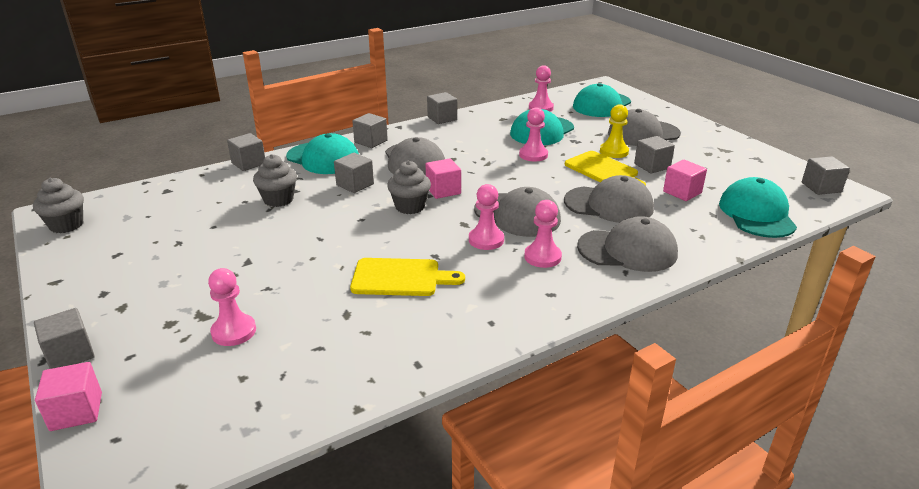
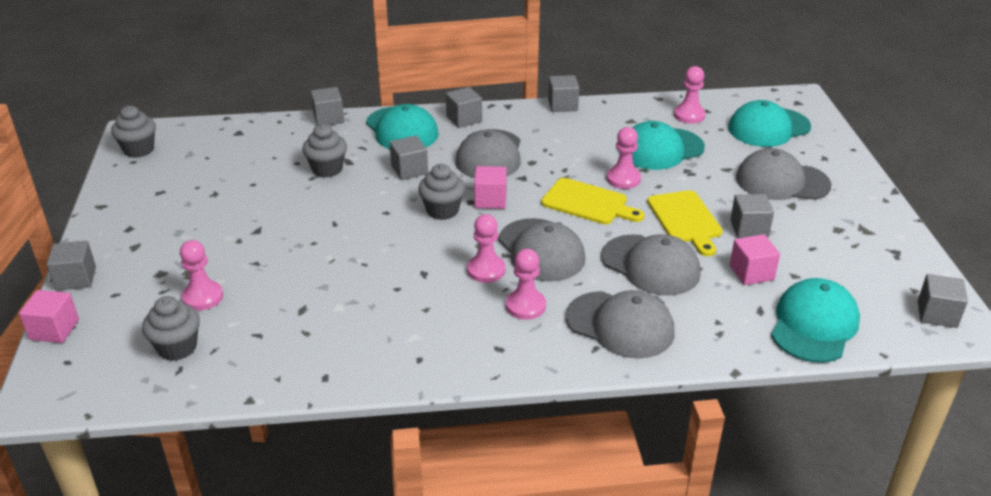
camera: 25 degrees right, 5 degrees up
yellow cutting board [350,258,465,296] -> yellow cutting board moved to [541,178,645,224]
yellow pawn [600,104,629,158] -> none
none -> grey cupcake [142,296,200,361]

